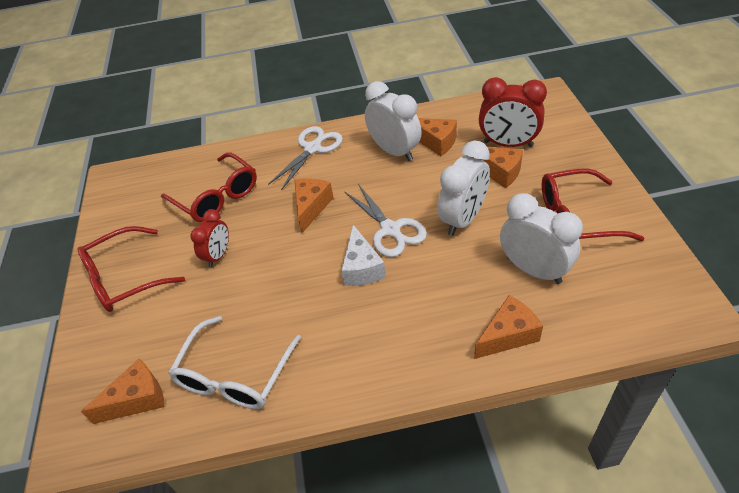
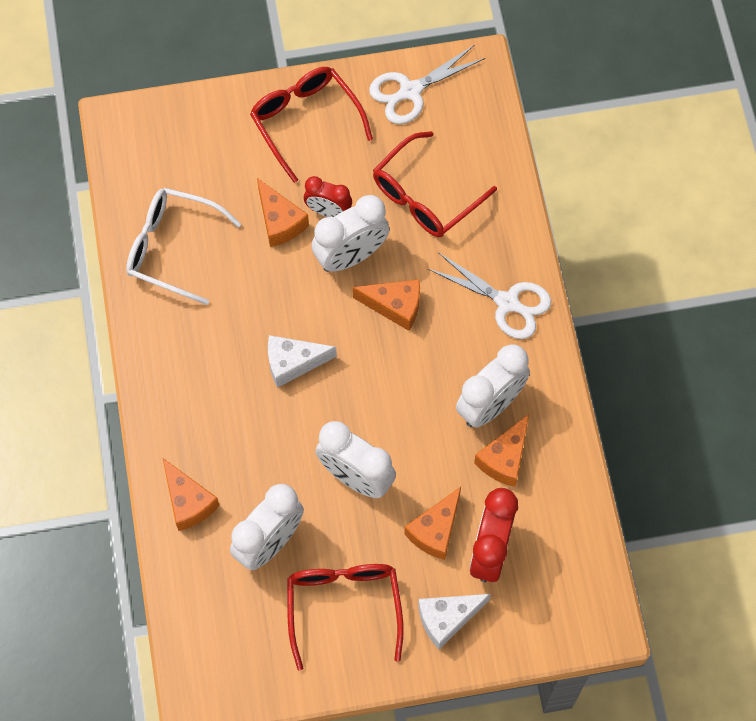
camera: 85 degrees right, 20 degrees up
orange cheese [81,358,164,424] -> orange cheese moved to [257,178,309,247]
white scissors [344,184,427,257] -> white scissors moved to [369,45,485,124]
none -> white clock [311,195,390,272]
none -> white cheese [418,594,491,649]

